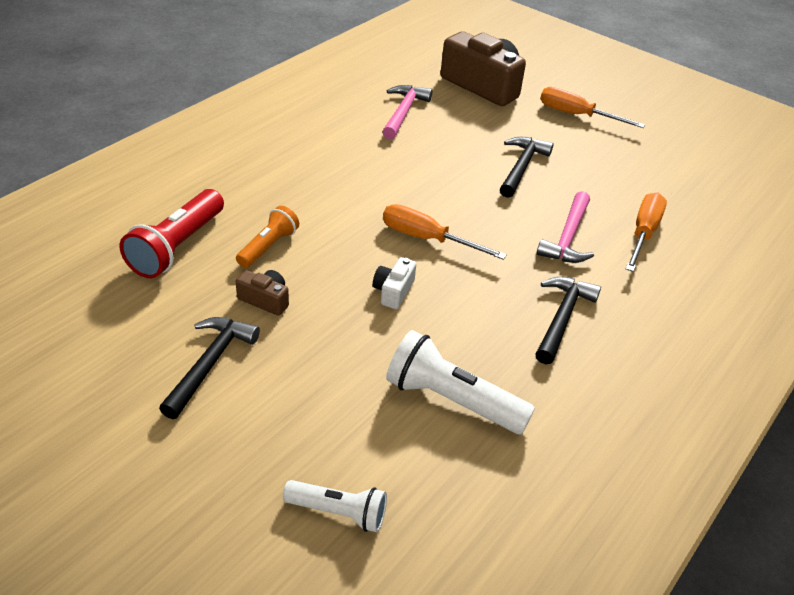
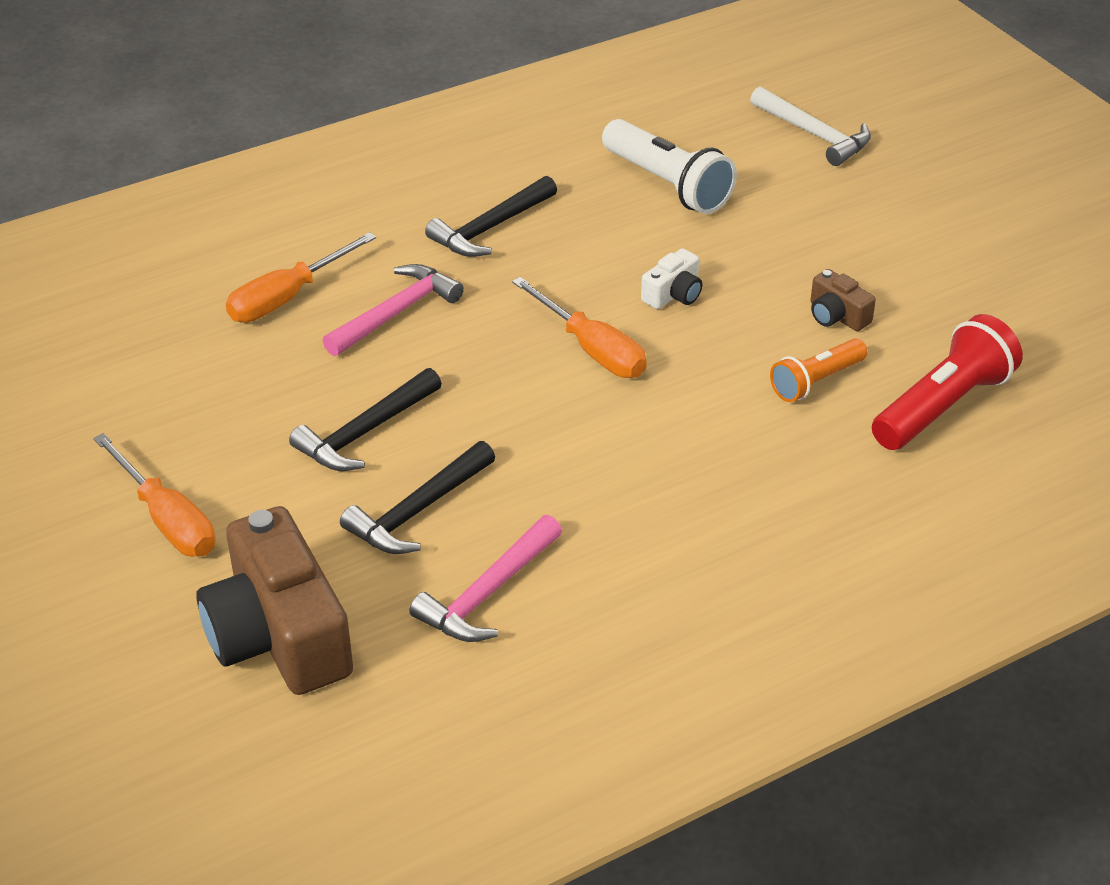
camera: 155 degrees left, 0 degrees up
black hammer [159,317,260,419] -> black hammer moved to [340,441,495,554]
white flashlight [283,480,387,532] -> white hammer [750,87,871,166]

